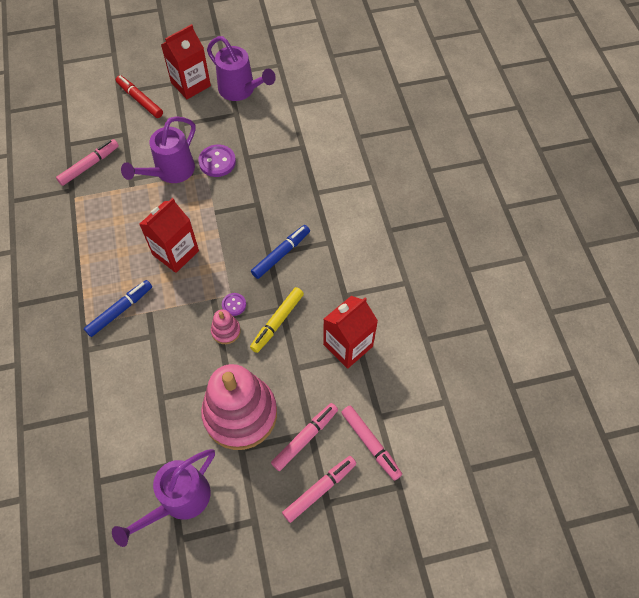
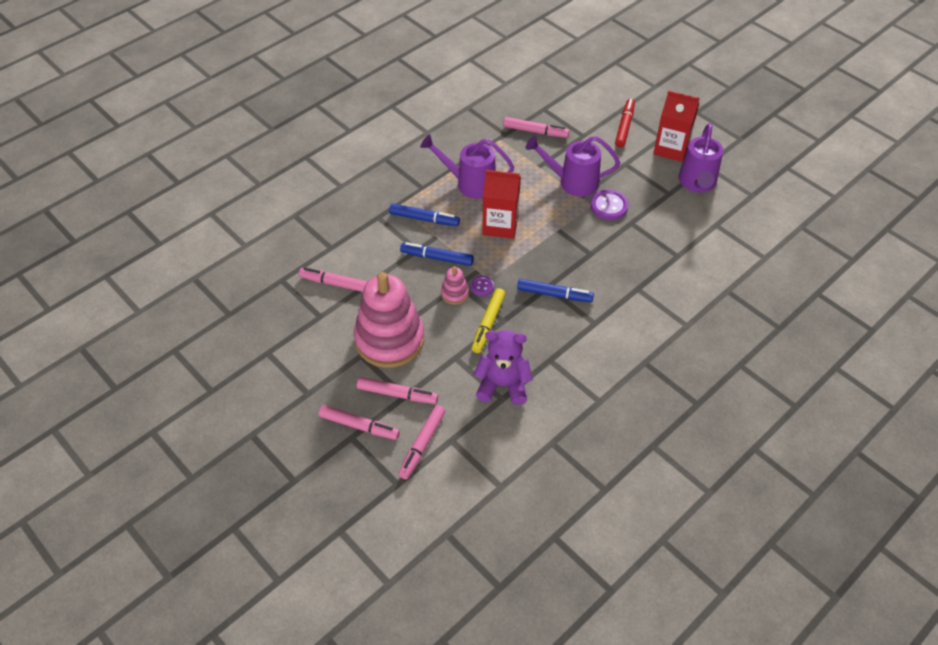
camera: 60 degrees right, 10 degrees down
purple watering can [112,449,215,547] -> purple watering can moved to [420,135,514,199]
yellow marker [250,287,304,353] -> yellow marker turned 75 degrees counterclockwise [472,288,505,353]
red carton [323,296,378,369] -> purple teddy bear [473,330,533,405]
none -> pink marker [299,267,368,292]
none -> blue marker [400,242,474,266]

